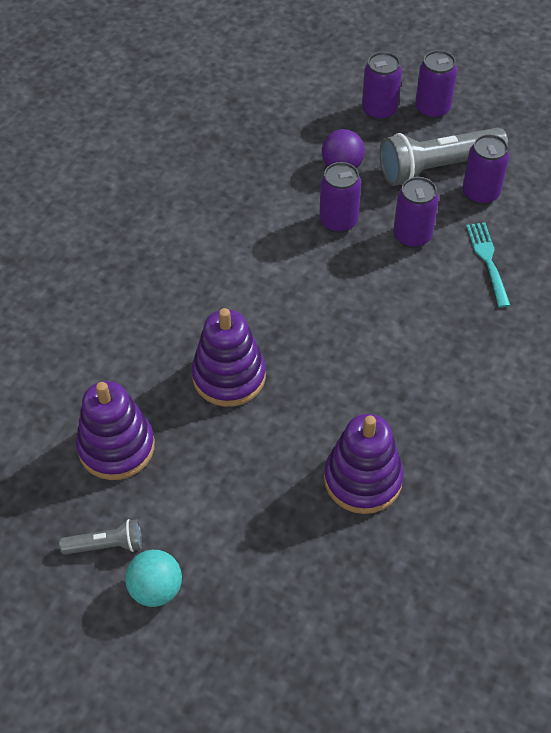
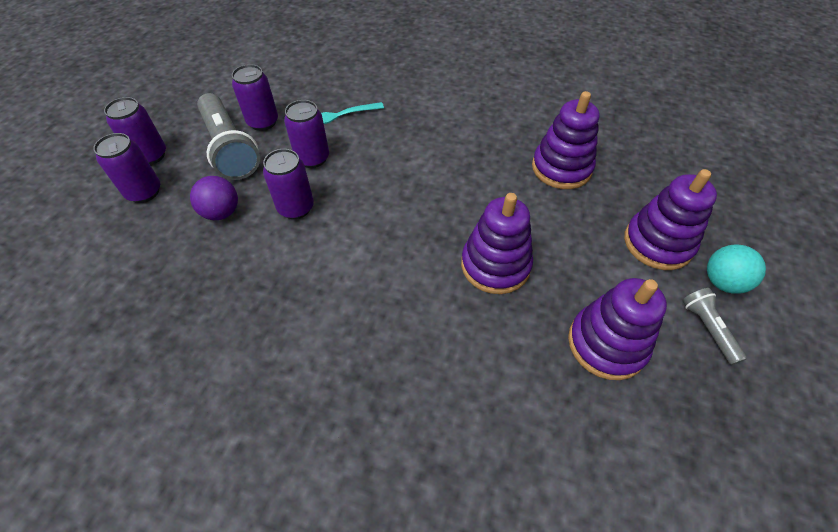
camera: 100 degrees left, 0 degrees up
none -> purple stacking toy [624,169,717,270]

